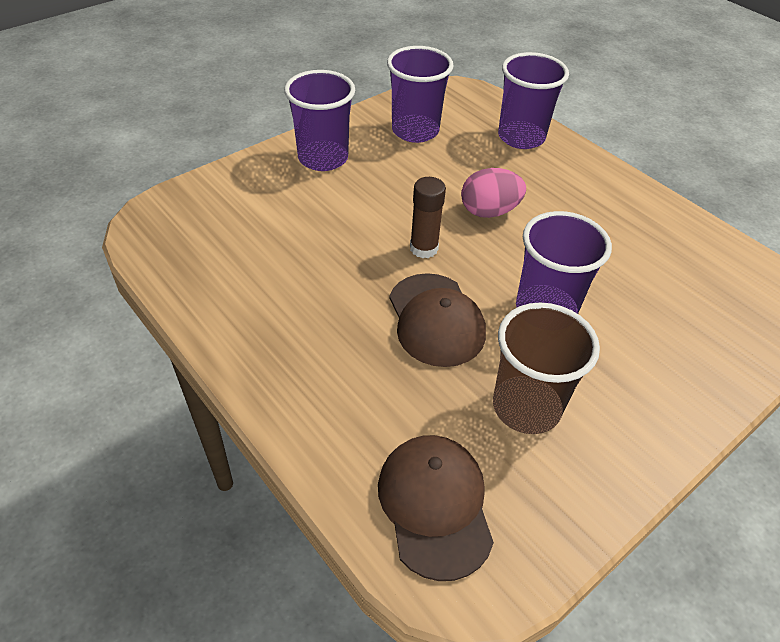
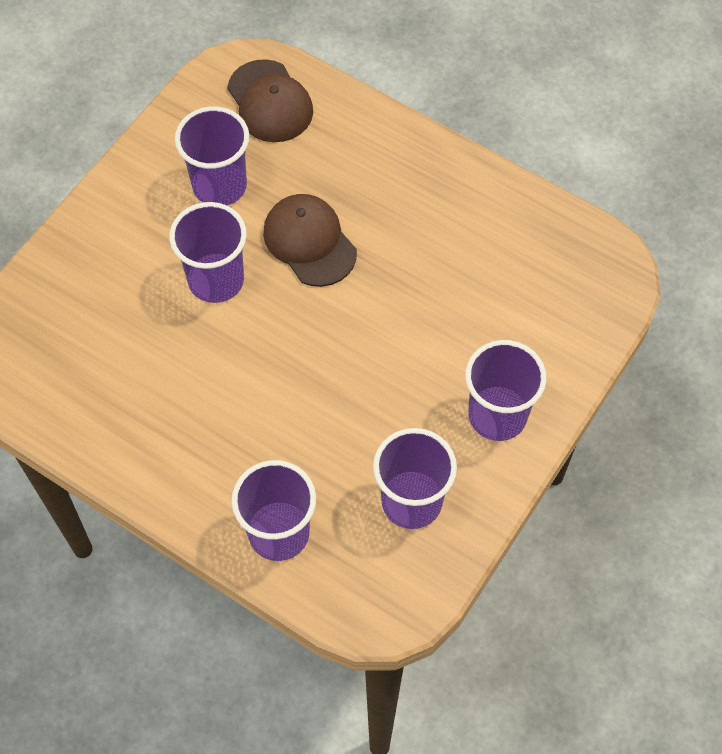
camera: 165 degrees right, 15 degrees up
brown glue stick [410,177,446,258] -> none
pink egg [461,168,526,218] -> none
brown cup [493,303,600,434] -> purple cup [175,106,249,206]

